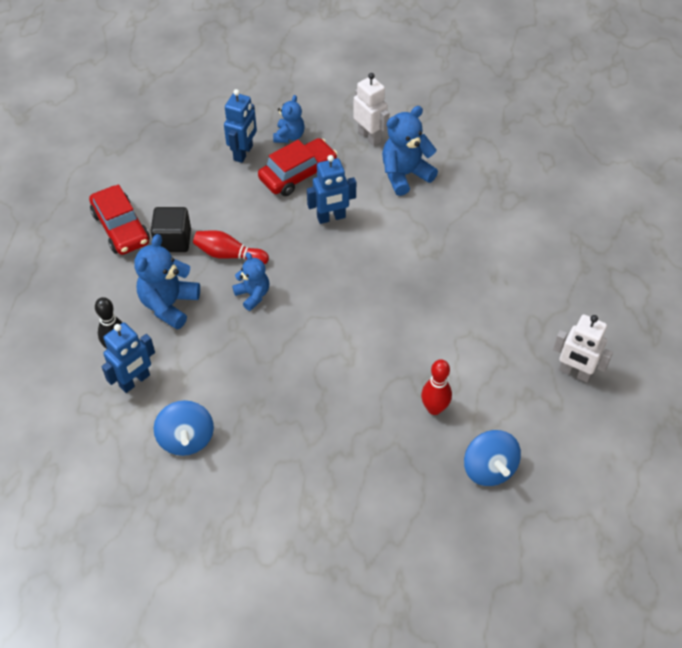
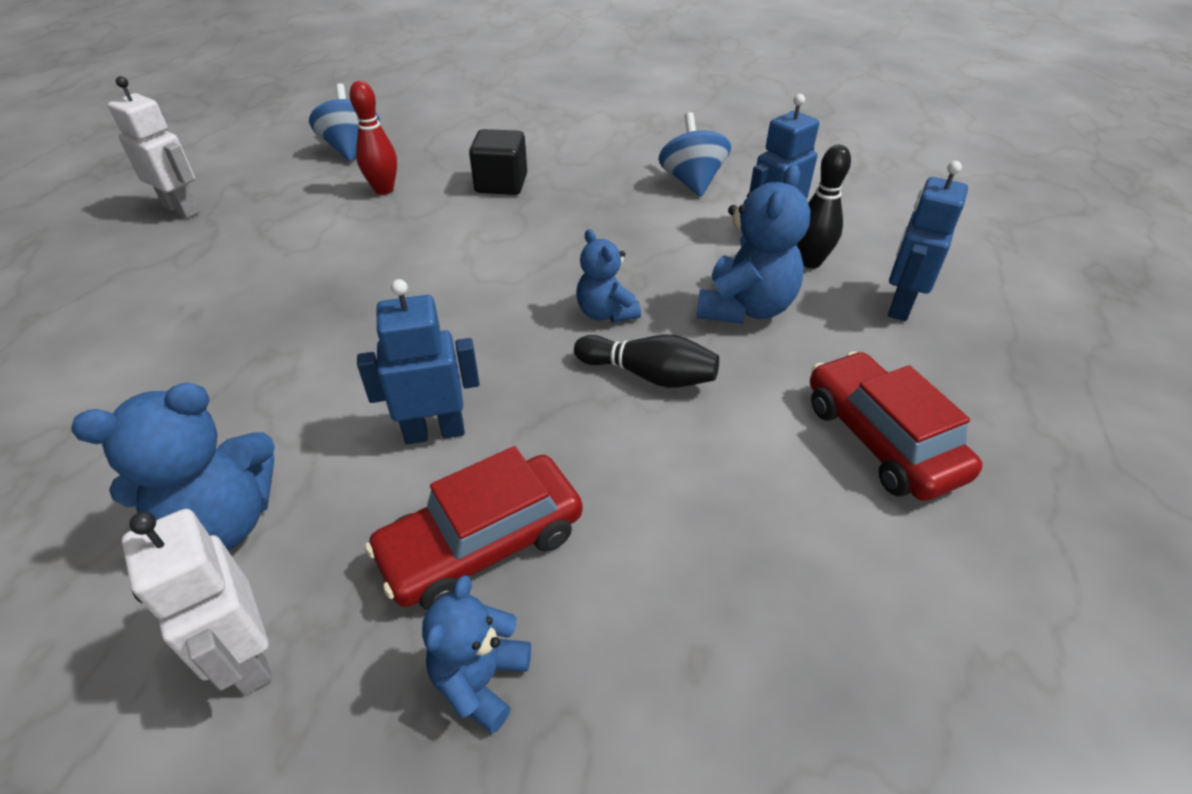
camera: 175 degrees left, 10 degrees down
black cube [151,207,191,252] -> black cube moved to [469,129,527,195]
red bowling pin [193,230,269,264] -> black bowling pin [574,334,719,388]
blue robot [224,89,257,163] -> blue robot moved to [888,161,968,321]

